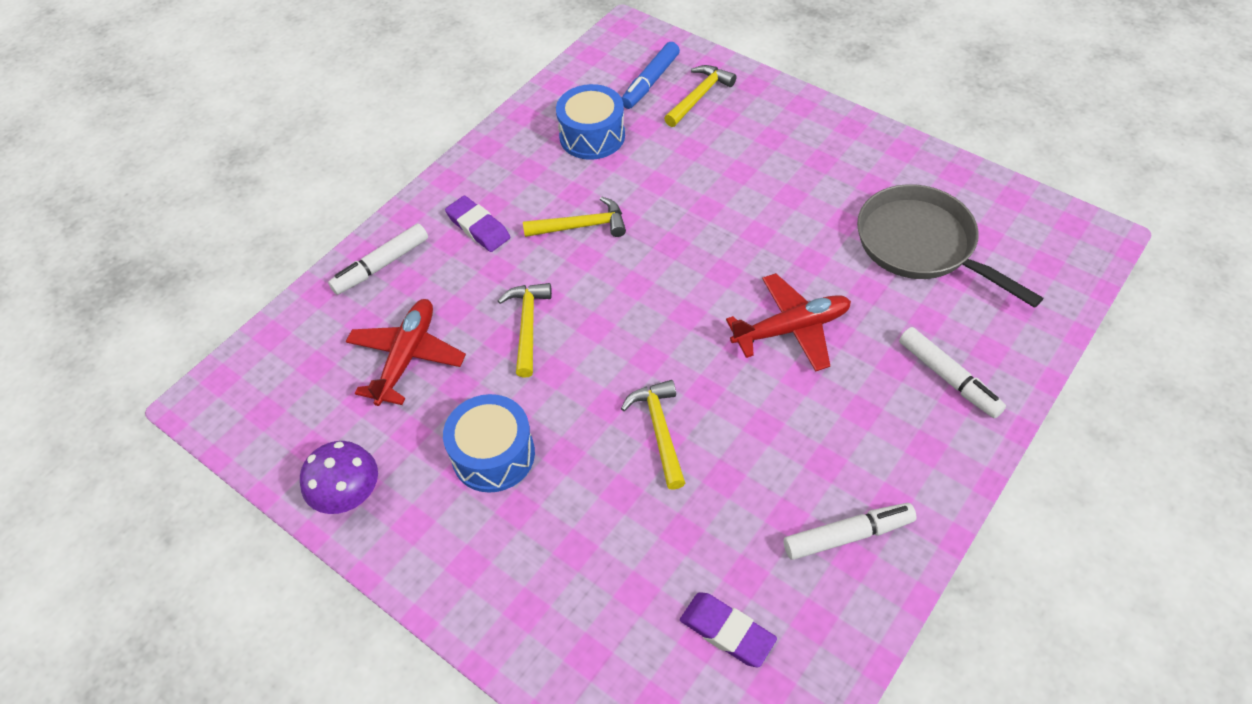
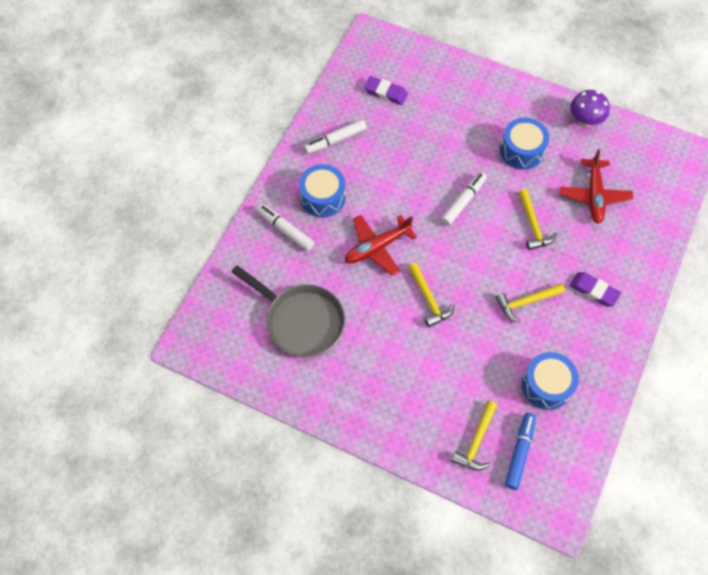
camera: 165 degrees right, 10 degrees up
white marker [328,224,428,295] -> white marker moved to [441,172,487,226]
yellow hammer [621,380,685,490] -> yellow hammer moved to [408,263,455,327]
none -> blue drum [299,164,346,217]

